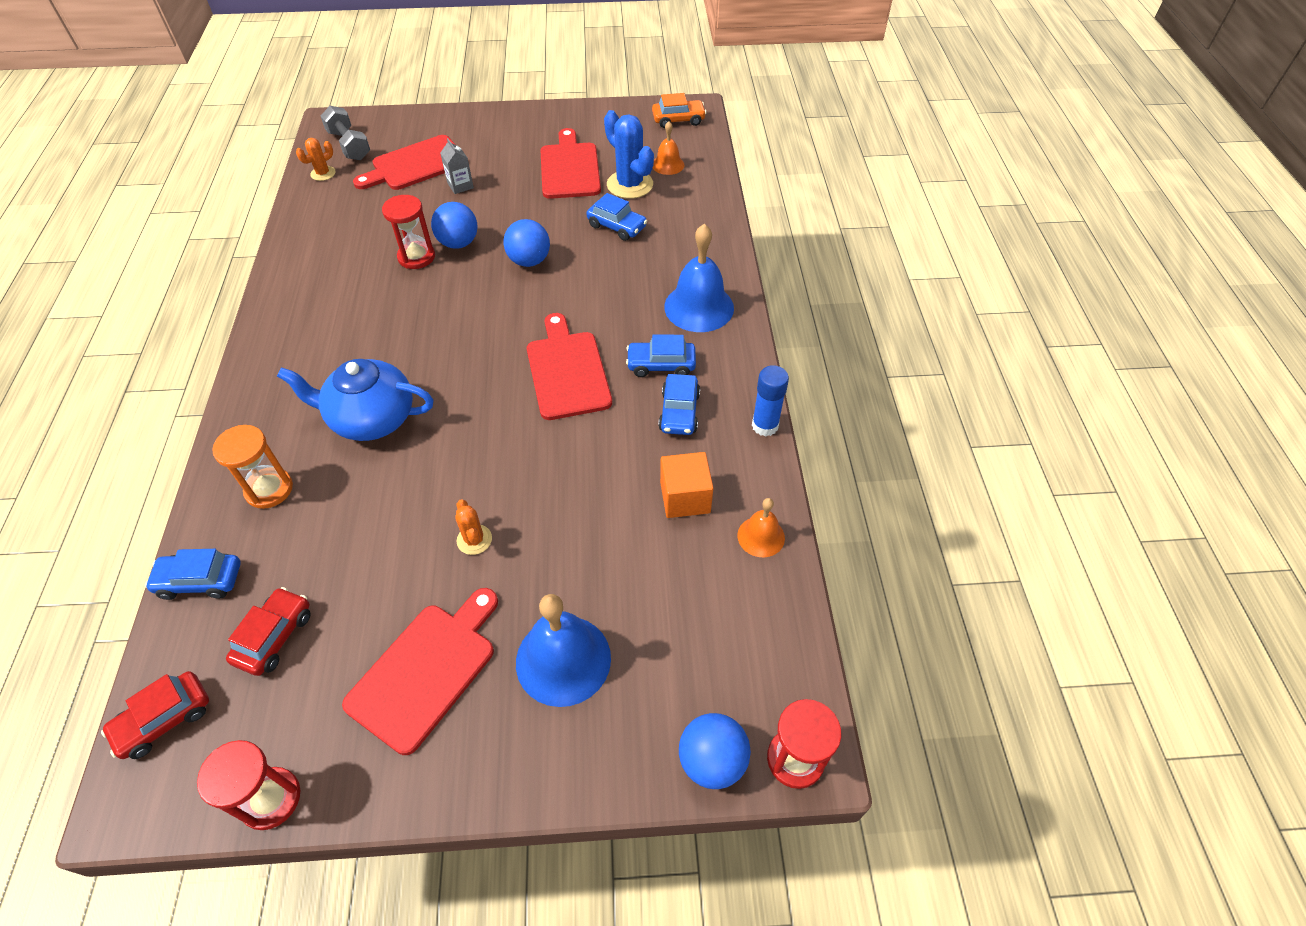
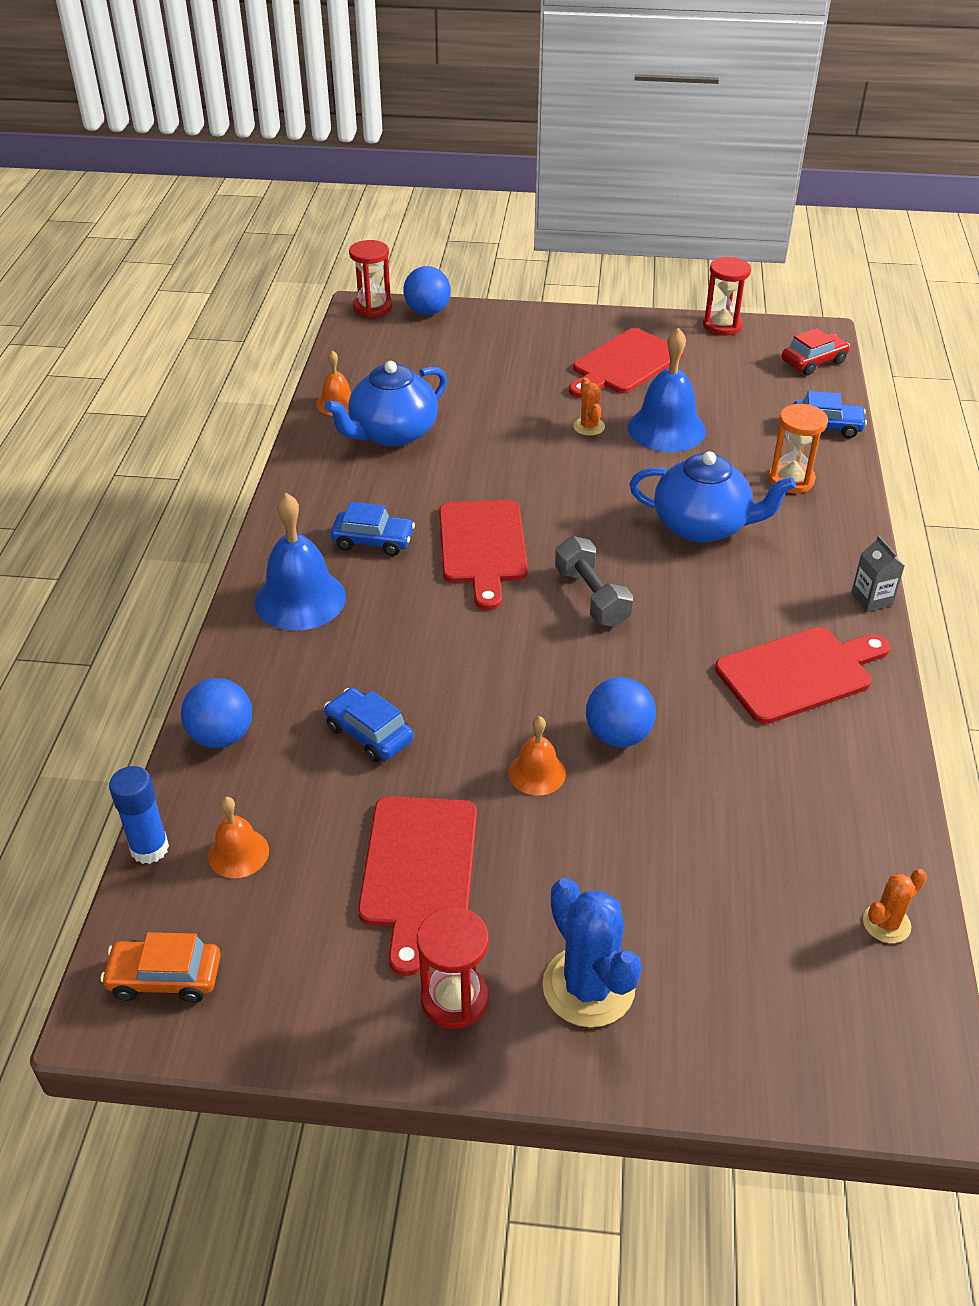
camera: 170 degrees left, 10 degrees down
red car [226,587,311,676] -> none
grey dumbbell [321,106,370,160] -> grey dumbbell moved to [555,536,633,627]
red cutting board [353,135,456,190] -> red cutting board moved to [715,627,890,724]
red hourglass [382,195,435,269] -> red hourglass moved to [417,907,489,1029]
grey carton [440,138,474,194] -> grey carton moved to [851,536,904,612]
blue ball [503,219,550,267] -> blue ball moved to [181,678,252,748]
blue bell [516,594,611,707] -> blue bell moved to [628,328,706,452]
blue cactus [604,110,654,199] -> blue cactus moved to [542,878,642,1027]
blue car [658,374,700,435] -> none
orange cube [660,452,713,518] -> blue teapot [324,361,447,447]
blue glue stick [752,365,789,436] -> blue glue stick moved to [109,766,169,864]
none -> orange bell [509,716,566,796]

